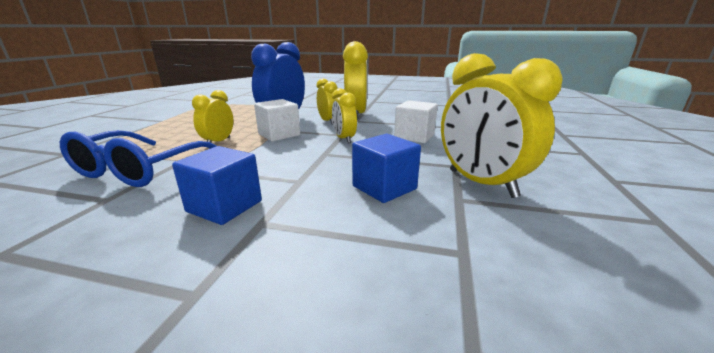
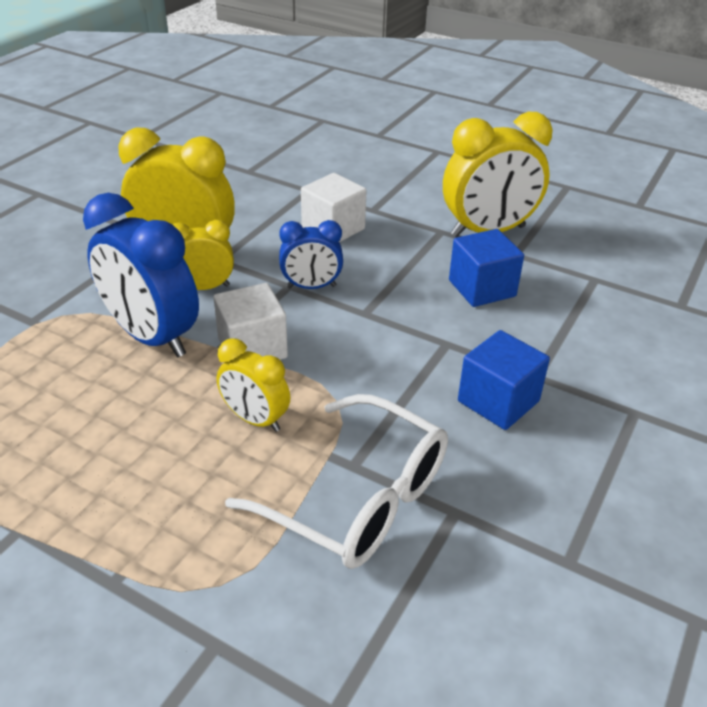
camera: 75 degrees left, 15 degrees up
blue glasses [60,130,216,187] -> white glasses [225,394,448,569]
yellow clock [332,88,357,143] -> blue clock [279,220,343,289]

